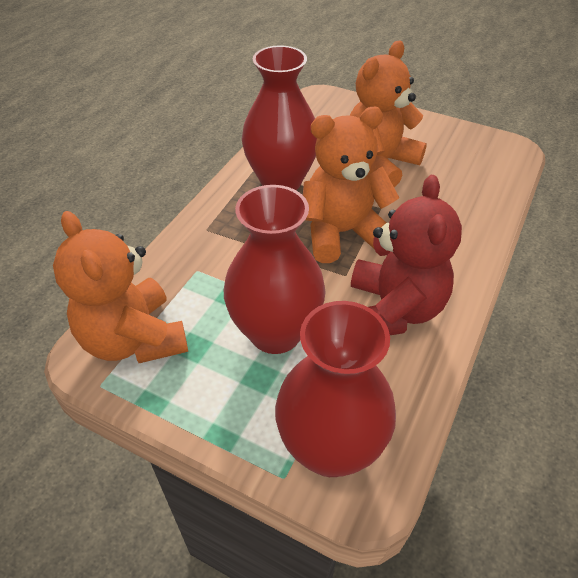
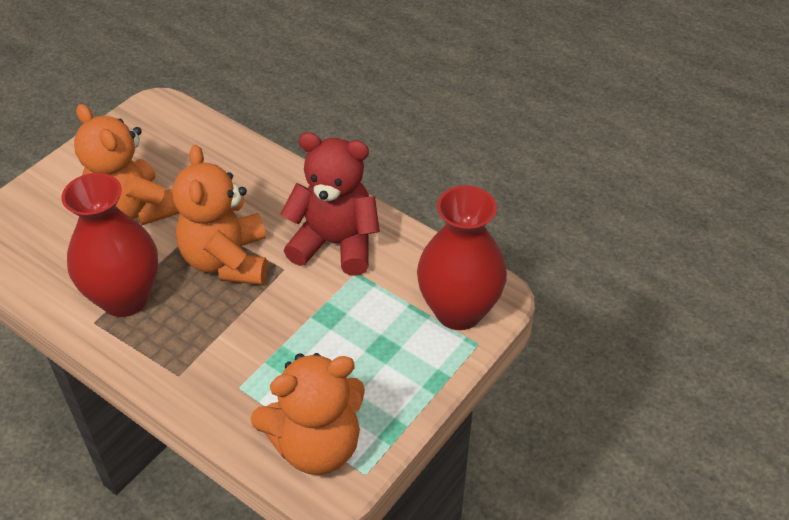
camera: 80 degrees left, 0 degrees up
red vase [224,185,326,354] -> none

